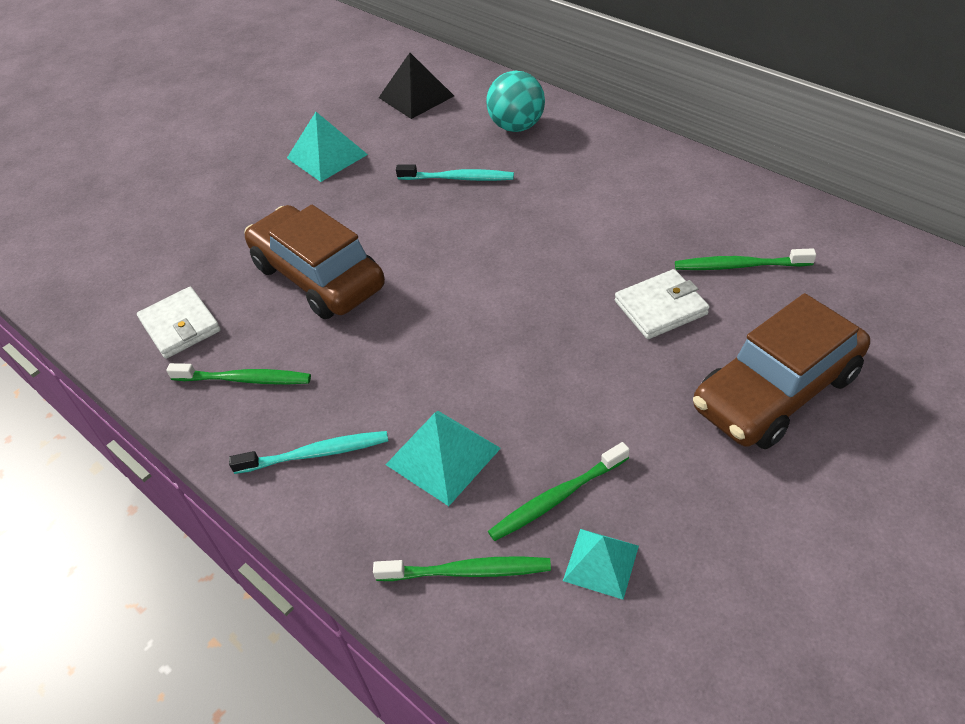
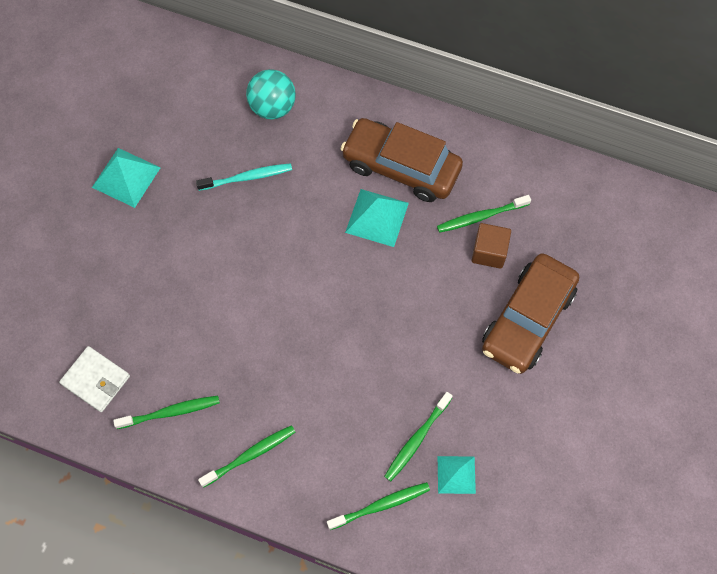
camera: 25 degrees left, 20 degrees up
turquoise toothbrush [229,431,388,474] -> green toothbrush [198,425,295,488]
brown car [244,205,385,319] -> brown car moved to [341,118,463,202]
black pyramid [379,53,454,119] -> none
turquoise pyramid [386,411,501,506] -> turquoise pyramid moved to [345,189,409,247]
white wallet [615,269,709,339] -> none
none -> brown cube [472,223,511,269]

